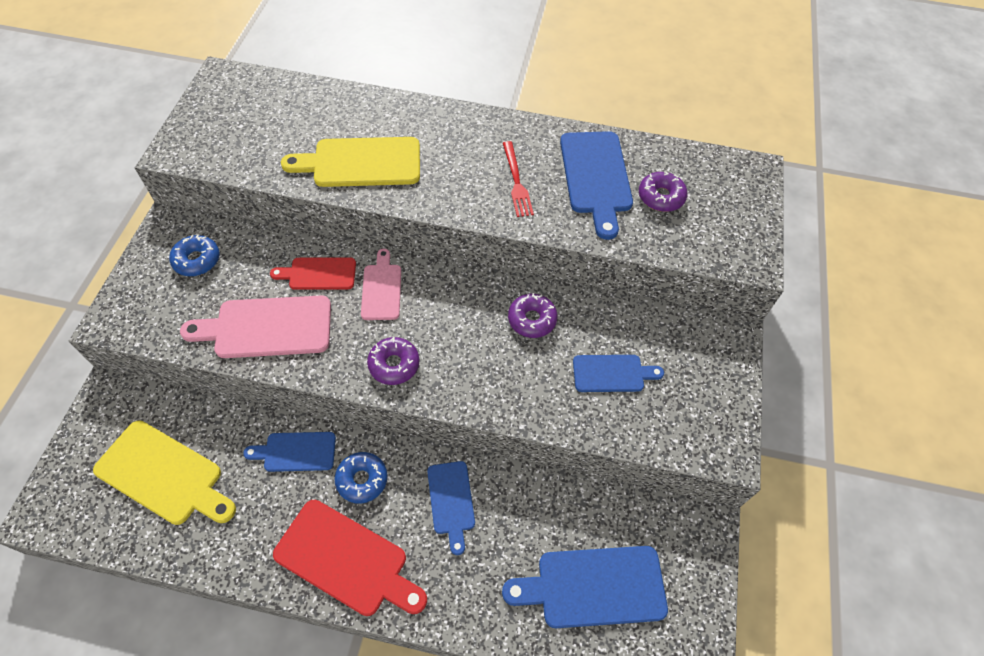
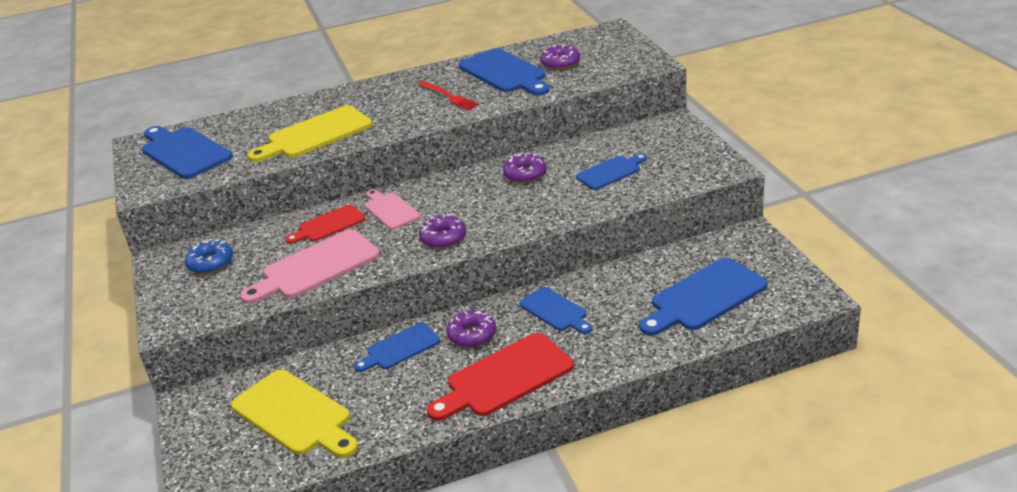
camera: 25 degrees left, 25 degrees down
yellow cutting board [93,420,236,525] -> yellow cutting board turned 45 degrees clockwise [231,369,358,458]
red cutting board [273,500,427,616] -> red cutting board turned 150 degrees clockwise [427,333,574,421]
blue donut [335,452,387,504] -> purple donut [446,310,496,348]
none -> blue cutting board [142,126,233,179]

